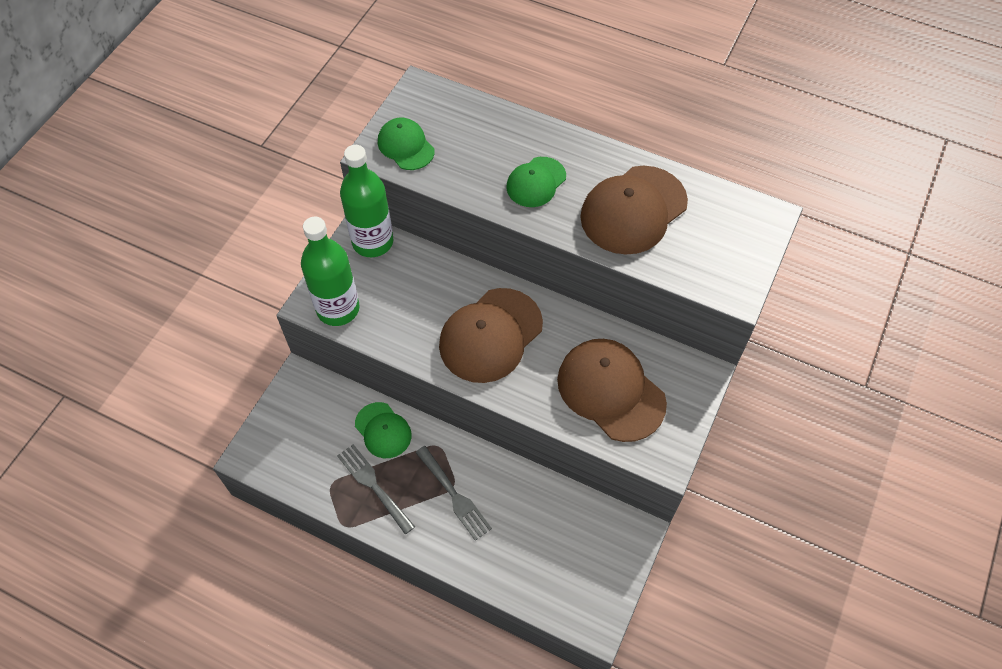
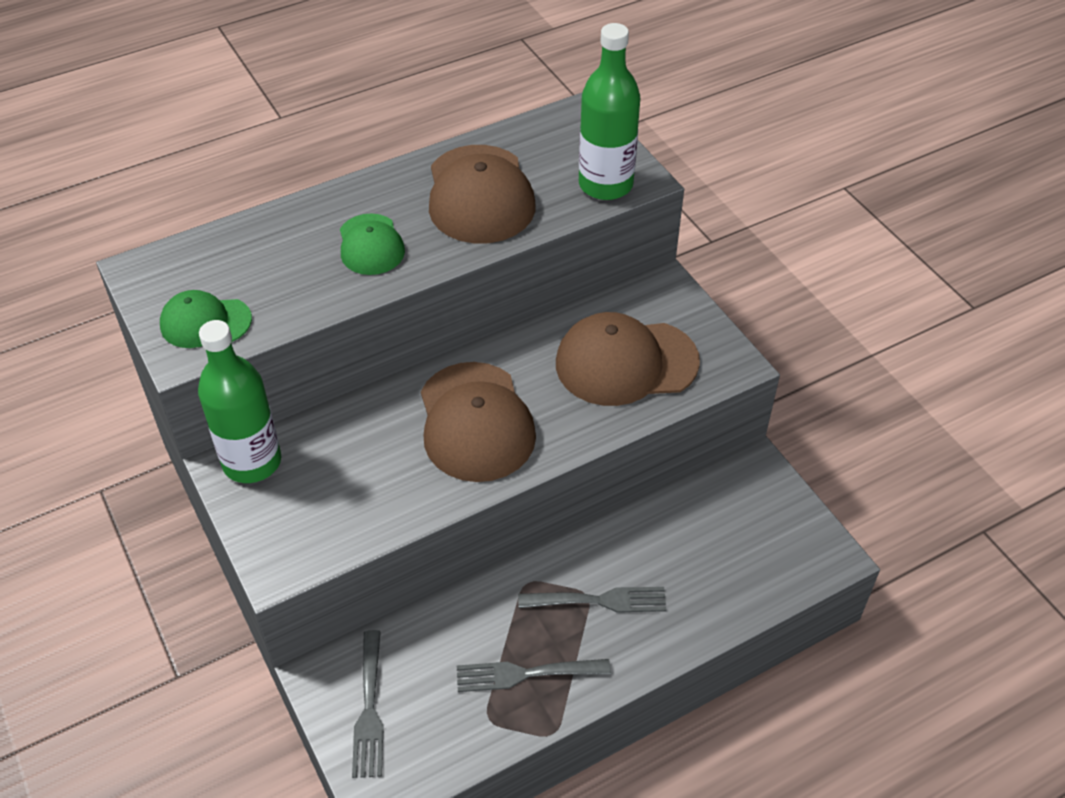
camera: 55 degrees left, 10 degrees down
green bottle [301,216,360,326] -> green bottle moved to [579,23,640,200]
green cap [355,402,412,458] -> none
none -> grey fork [352,630,384,778]

